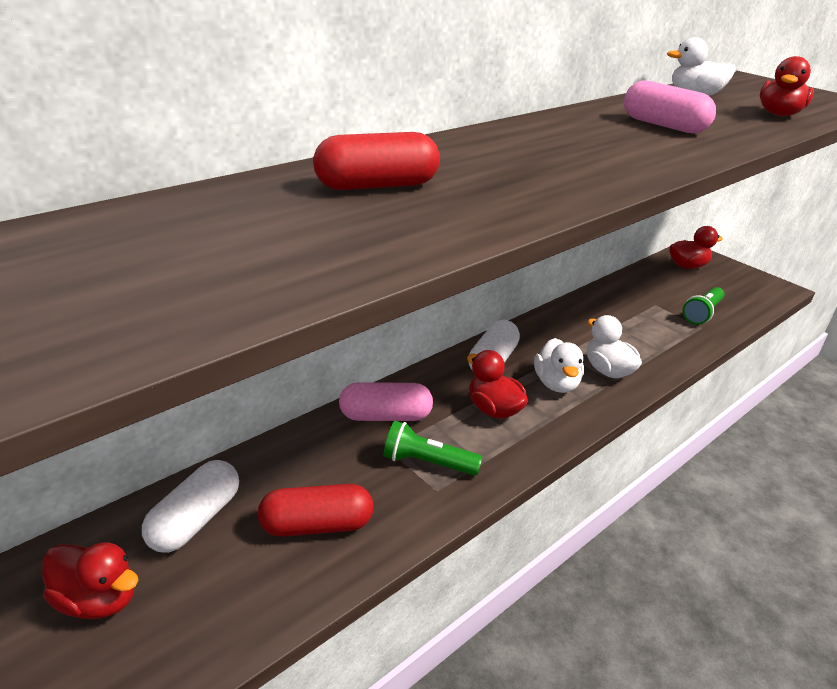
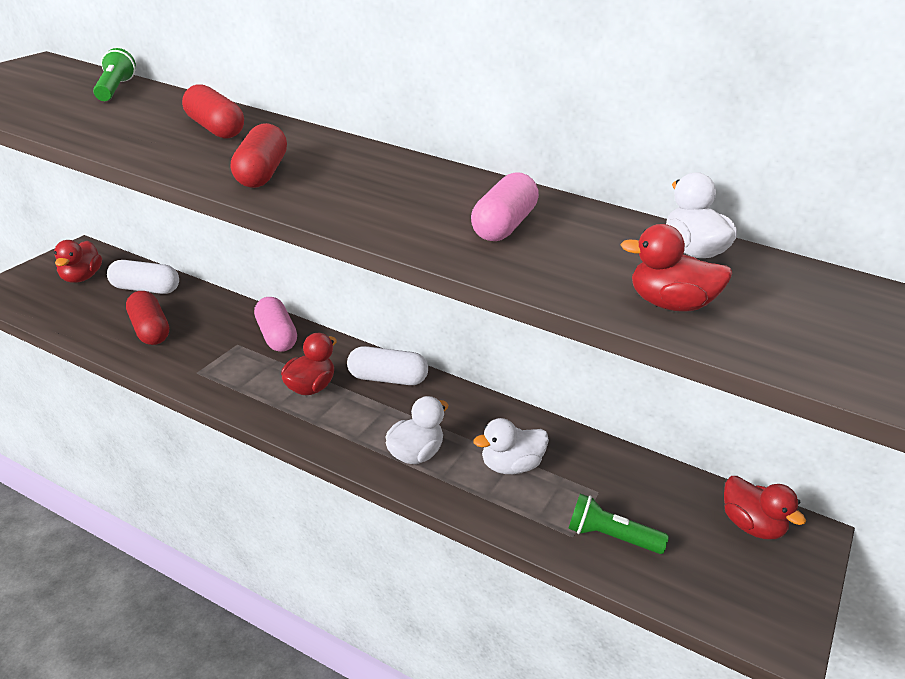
camera: 70 degrees right, 0 degrees up
green flashlight [383,421,482,476] -> green flashlight moved to [93,48,136,101]
white duck [534,338,584,393] -> white duck moved to [473,418,549,474]
none -> red capsule [230,123,287,188]

